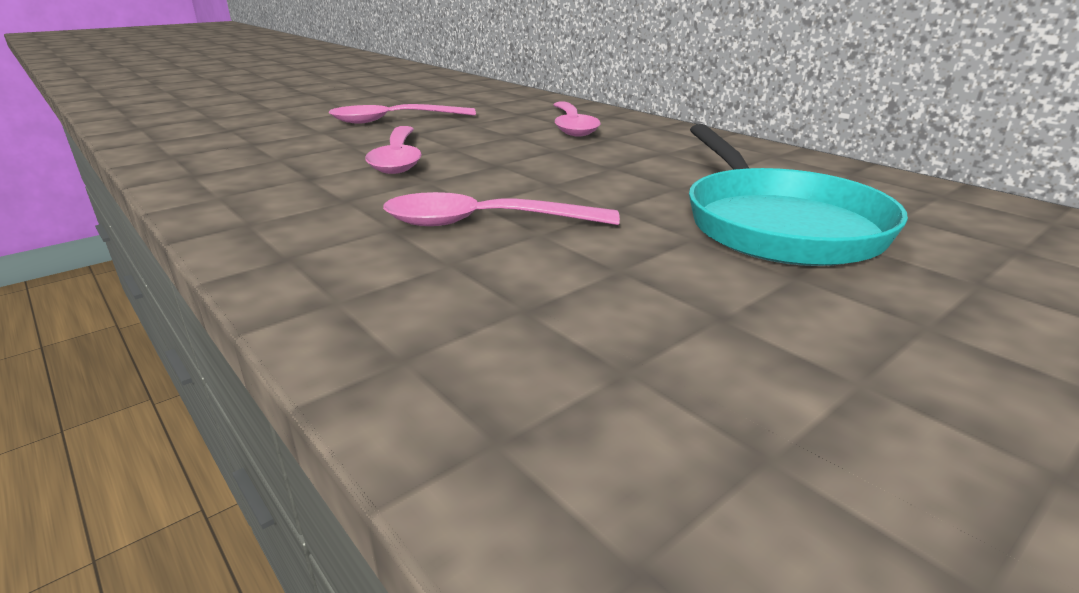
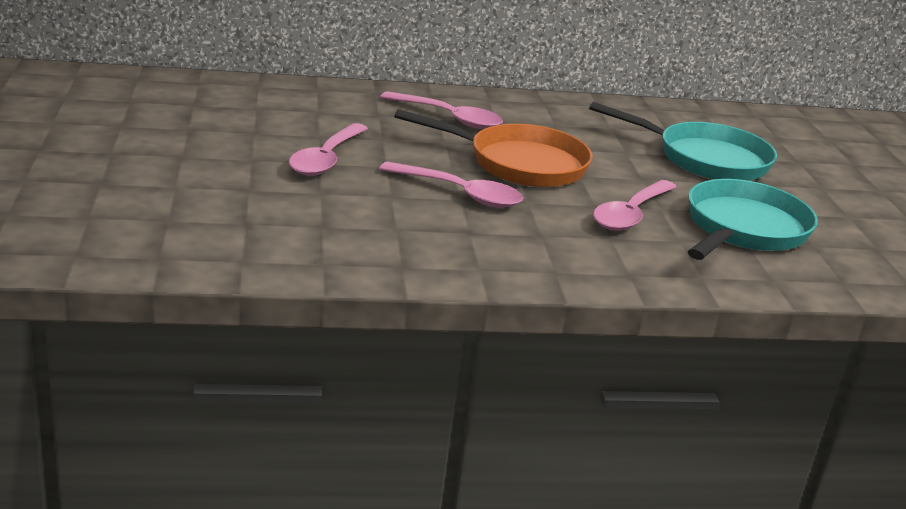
camera: 60 degrees left, 0 degrees up
none -> orange pan [394,109,593,187]
none -> turquoise pan [688,179,818,260]

